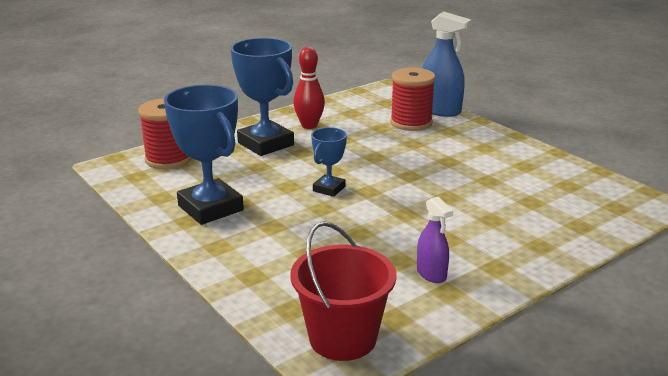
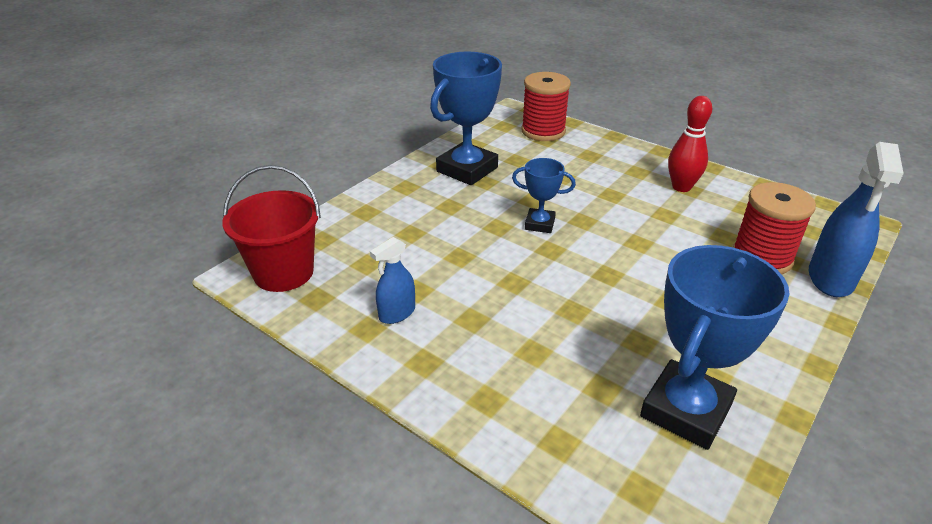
camera: 75 degrees right, 10 degrees up
blue trophy [231,38,294,156] -> blue trophy moved to [640,245,790,450]
purple spray bottle [417,197,453,283] -> blue spray bottle [370,237,415,324]

